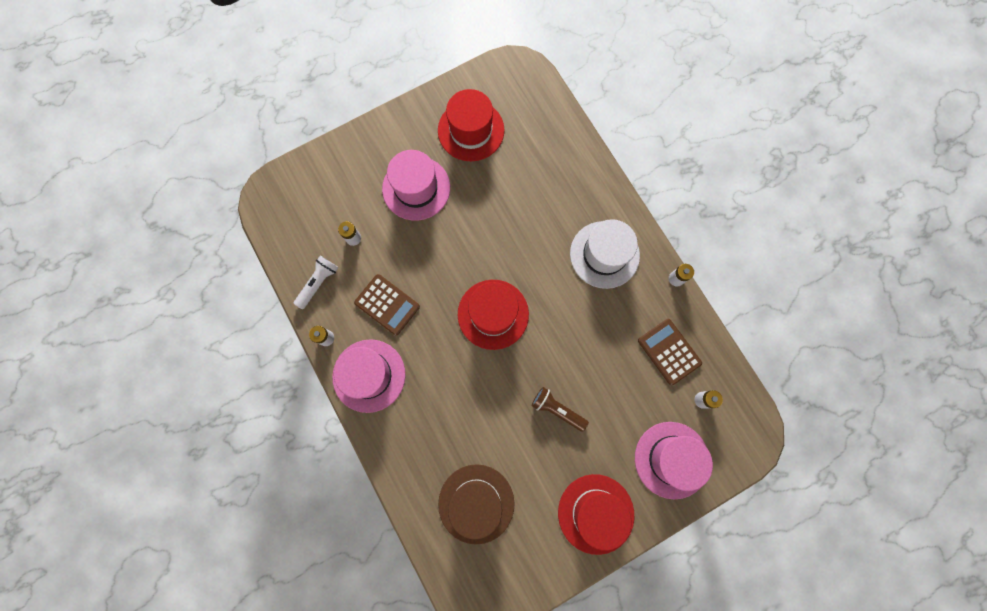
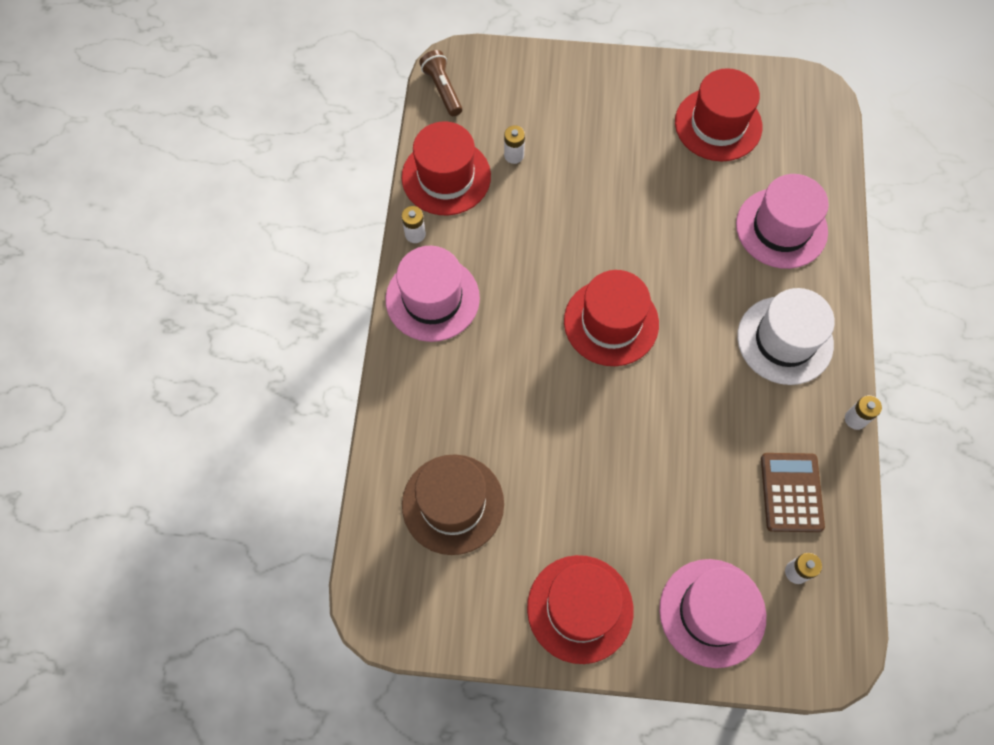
camera: 35 degrees right, 10 degrees down
white flashlight [293,256,339,309] -> red hat [402,122,491,215]
brown calculator [354,274,420,336] -> none
pink hat [382,150,450,221] -> pink hat moved to [736,174,829,269]
brown flashlight [532,387,589,432] -> brown flashlight moved to [419,50,462,116]

